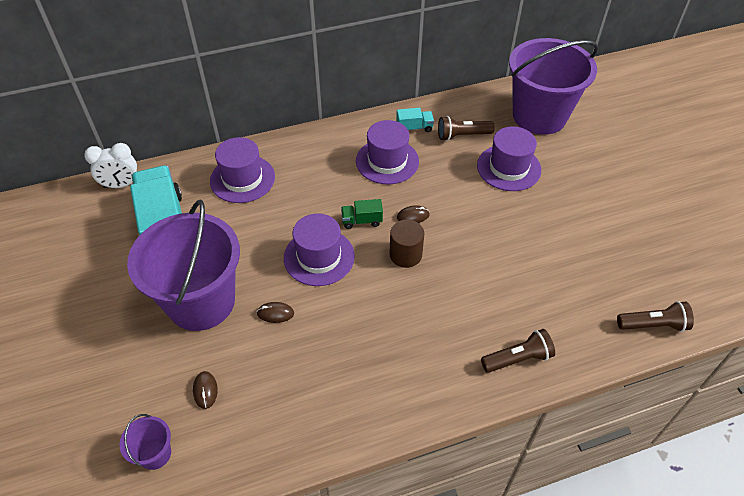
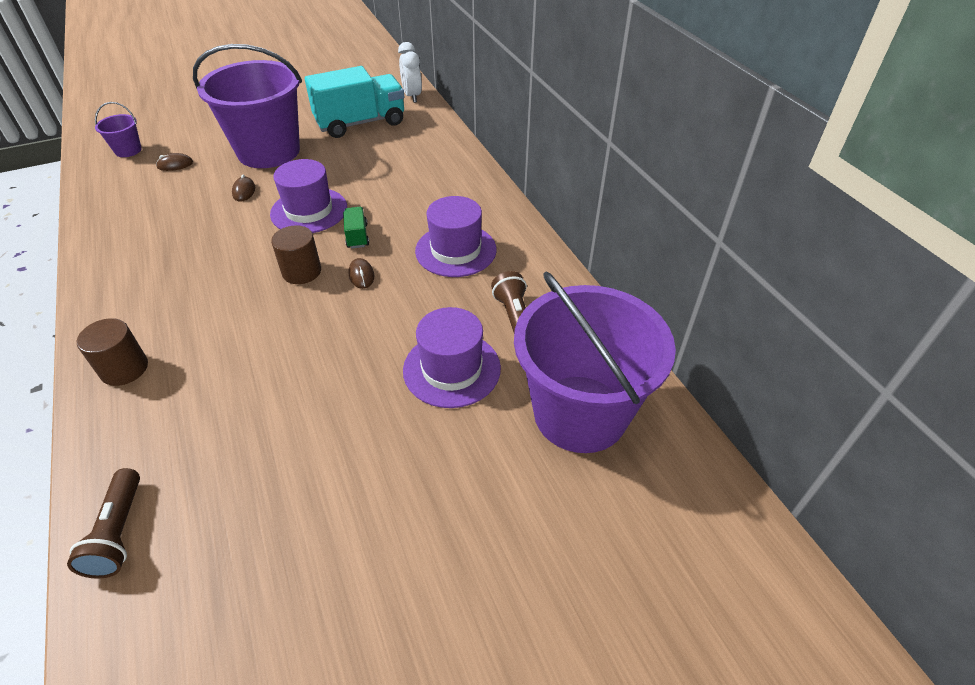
camera: 85 degrees right, 5 degrees down
purple hat [210,137,275,203] -> none
turquoise truck [396,108,434,132] -> none
brown flashlight [481,329,555,373] -> brown cylinder [77,318,148,386]

